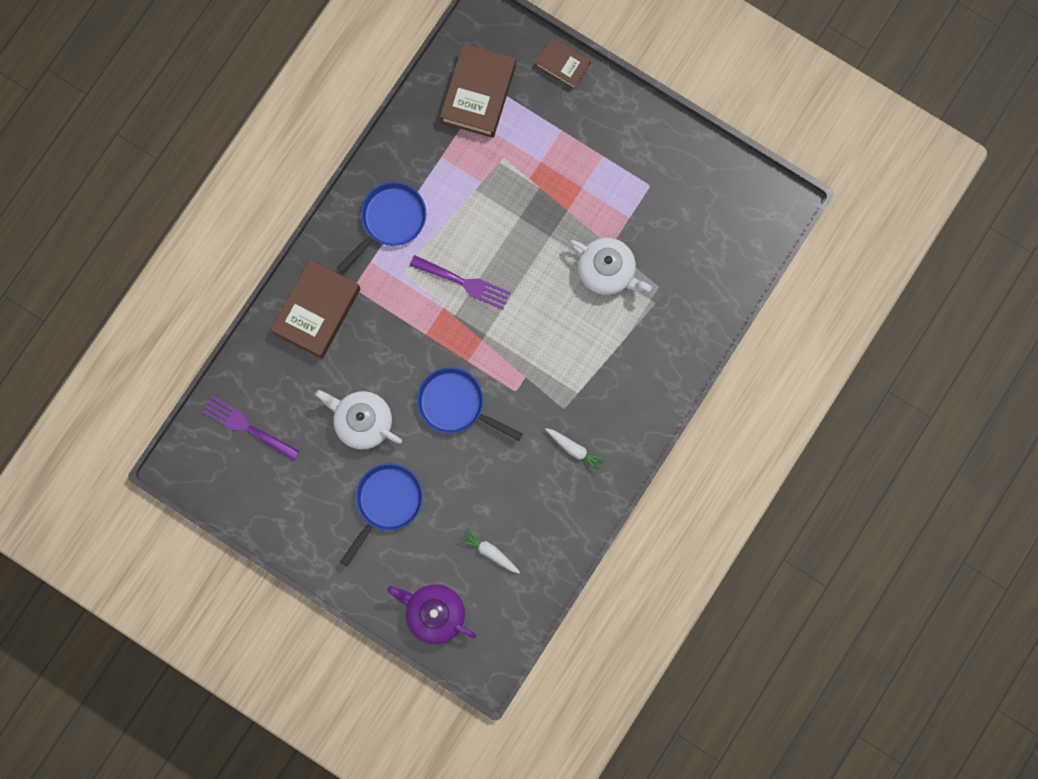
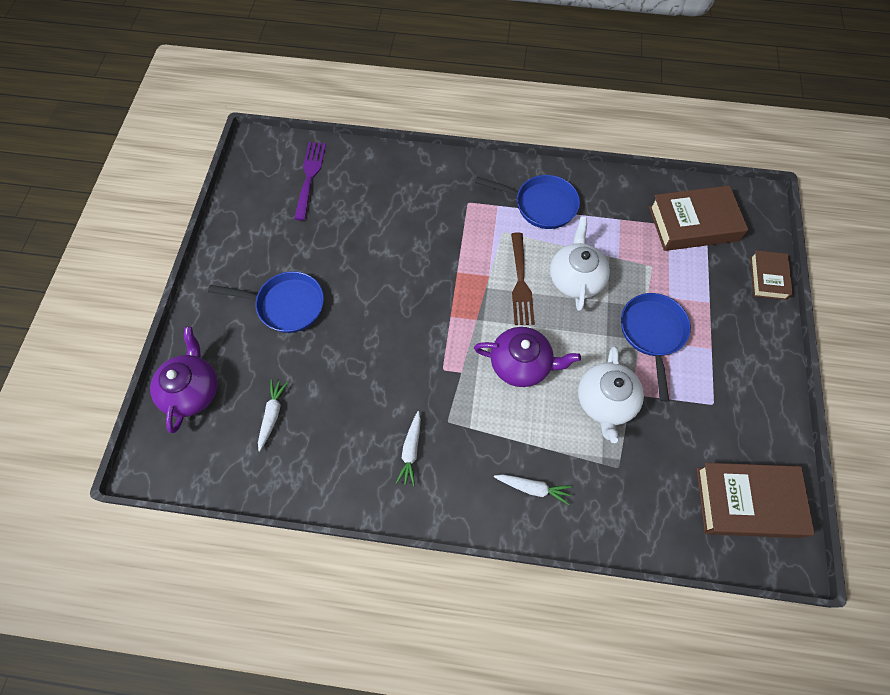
camera: 65 degrees right, 15 degrees down
brown book [271,259,360,359] -> brown book moved to [696,463,815,538]
white teapot [316,390,402,449] -> white teapot moved to [550,217,610,311]
purple fork [410,255,511,310] -> brown fork [511,233,535,325]
blue pan [417,367,523,441] -> blue pan moved to [621,293,691,402]
none -> purple teapot [474,327,581,387]
none -> white carrot [494,474,572,505]

